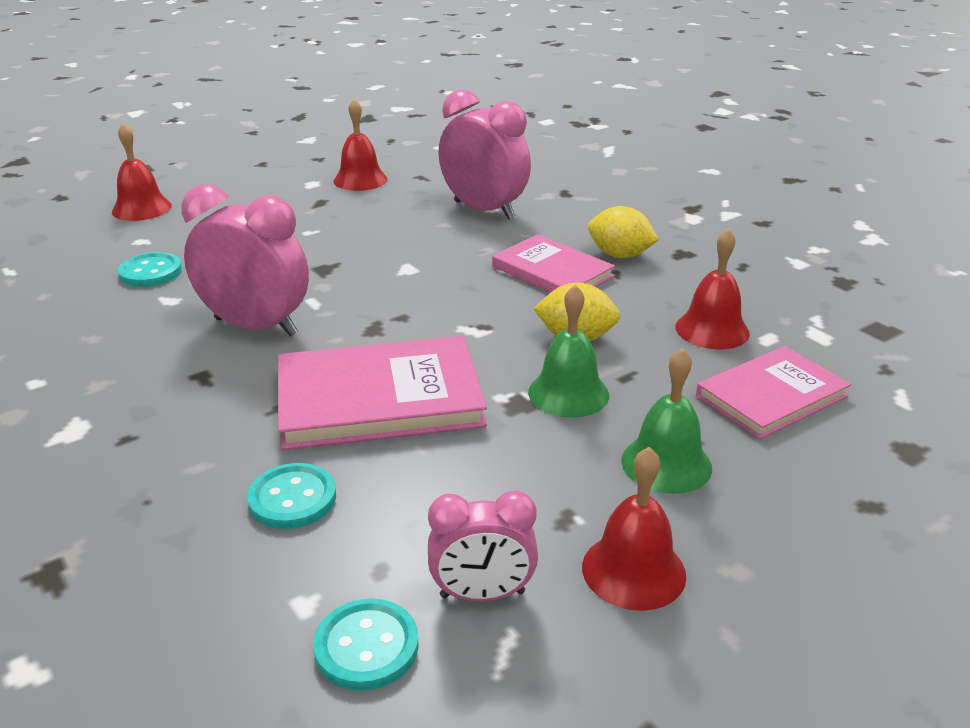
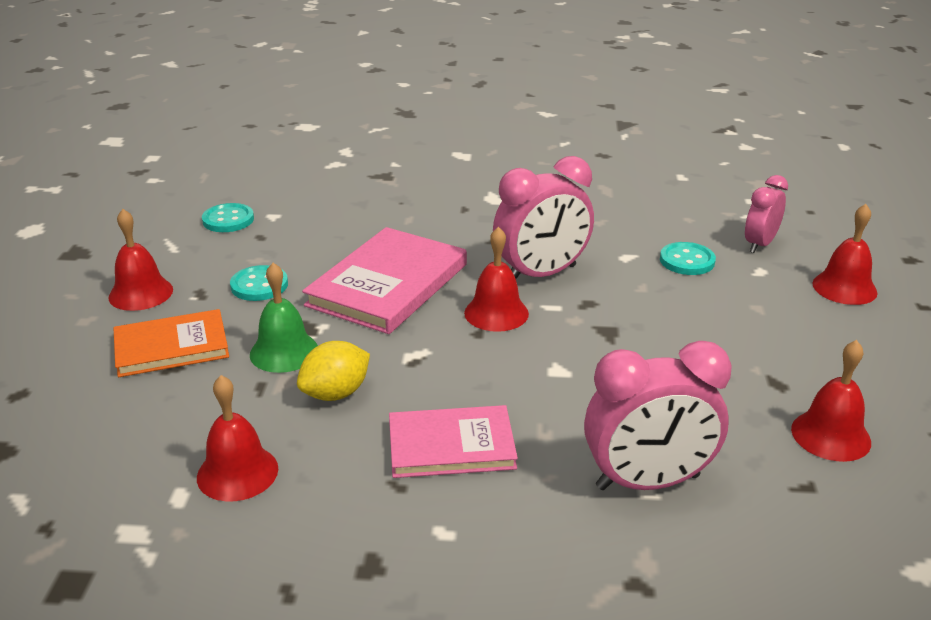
camera: 130 degrees right, 0 degrees up
turquoise button [247,463,336,529] -> turquoise button moved to [230,265,288,301]
pink clock [428,490,538,602] -> pink clock moved to [745,175,788,253]
yellow lemon [588,206,659,258] -> none
green bell [621,348,712,494] -> orange book [113,309,229,377]
pink book [696,346,851,439] -> none
none -> red bell [464,227,529,332]

